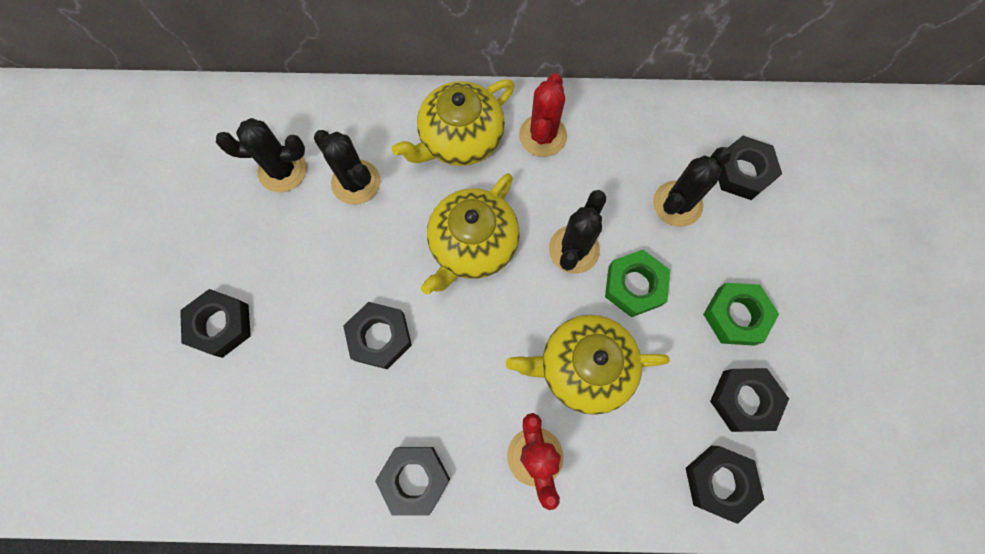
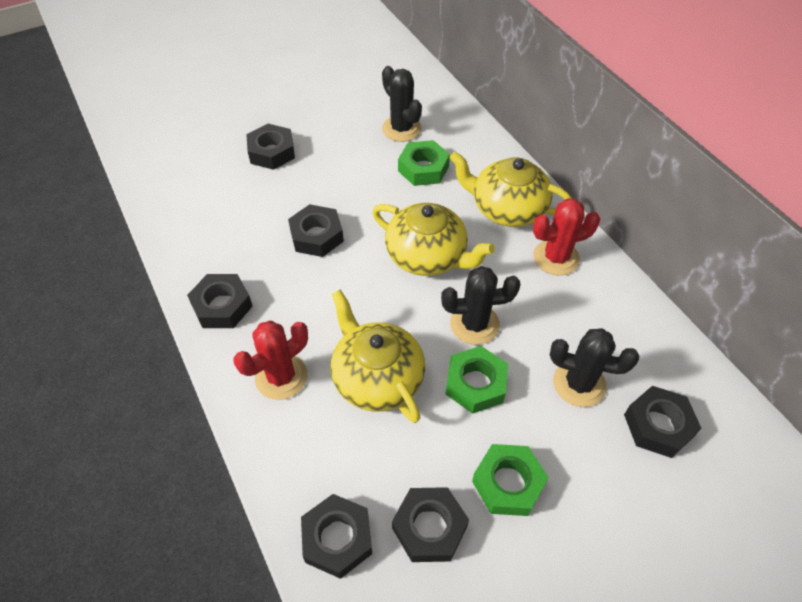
camera: 60 degrees right, 20 degrees down
black cactus [314,130,381,205] -> green nut [398,140,450,186]
yellow teapot [421,173,519,295] -> yellow teapot turned 150 degrees counterclockwise [372,203,495,276]

